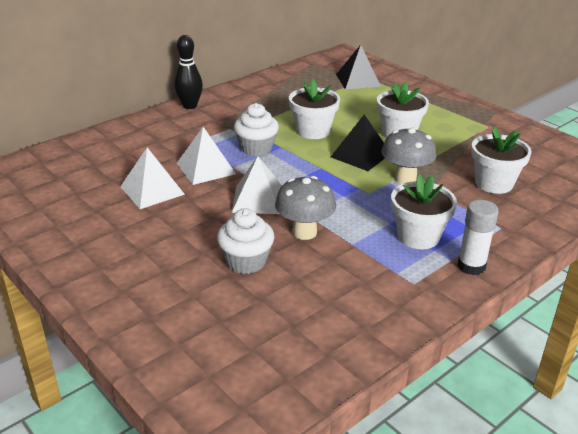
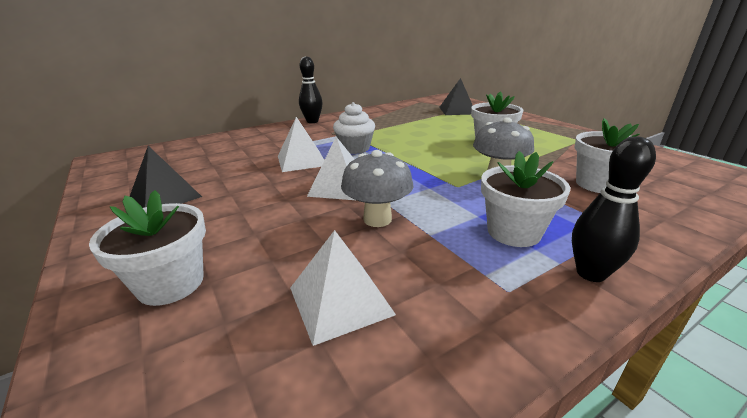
camera: 10 degrees right, 5 degrees down
white pyramid [120,147,185,209] -> white pyramid moved to [290,230,396,346]
white cupcake [217,208,274,274] -> none
white flower pot [289,79,340,139] -> white flower pot moved to [89,190,206,306]
black pyramid [331,114,385,171] -> black pyramid moved to [129,146,202,208]
white glue stick [457,200,499,275] -> black bowling pin [572,136,656,282]

